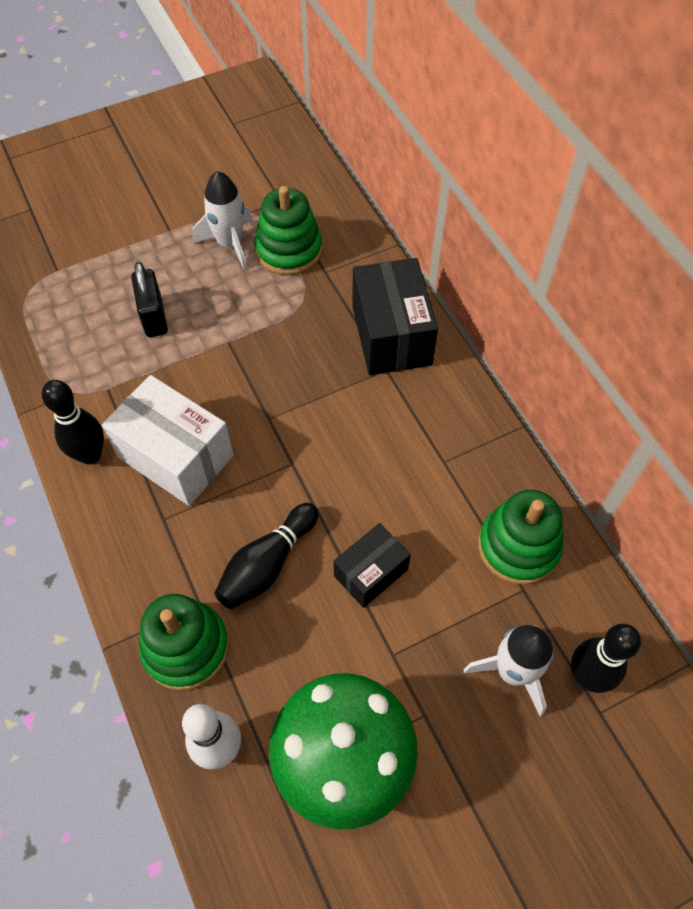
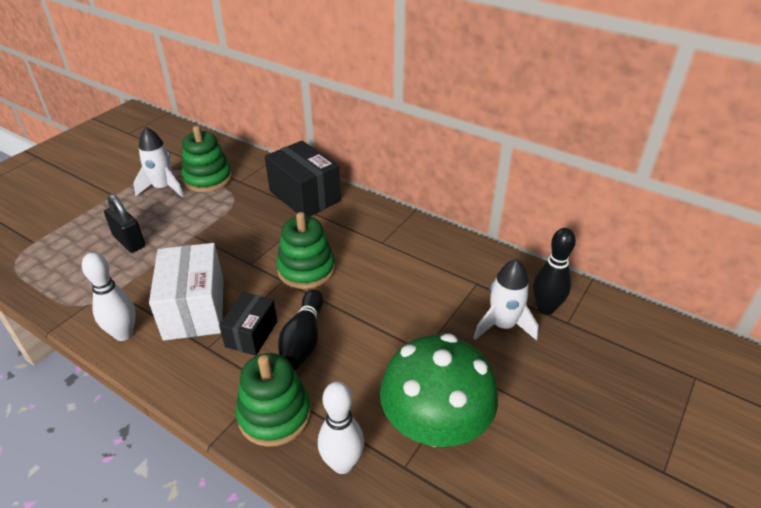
camera: 30 degrees left, 20 degrees down
black bowling pin [42,380,104,464] -> white bowling pin [82,252,135,341]
white box [102,375,234,506] -> white box turned 75 degrees clockwise [149,243,224,341]
black box [333,523,411,608] -> black box moved to [219,292,277,356]
green stacking toy [478,490,564,585] -> green stacking toy moved to [276,212,335,289]

